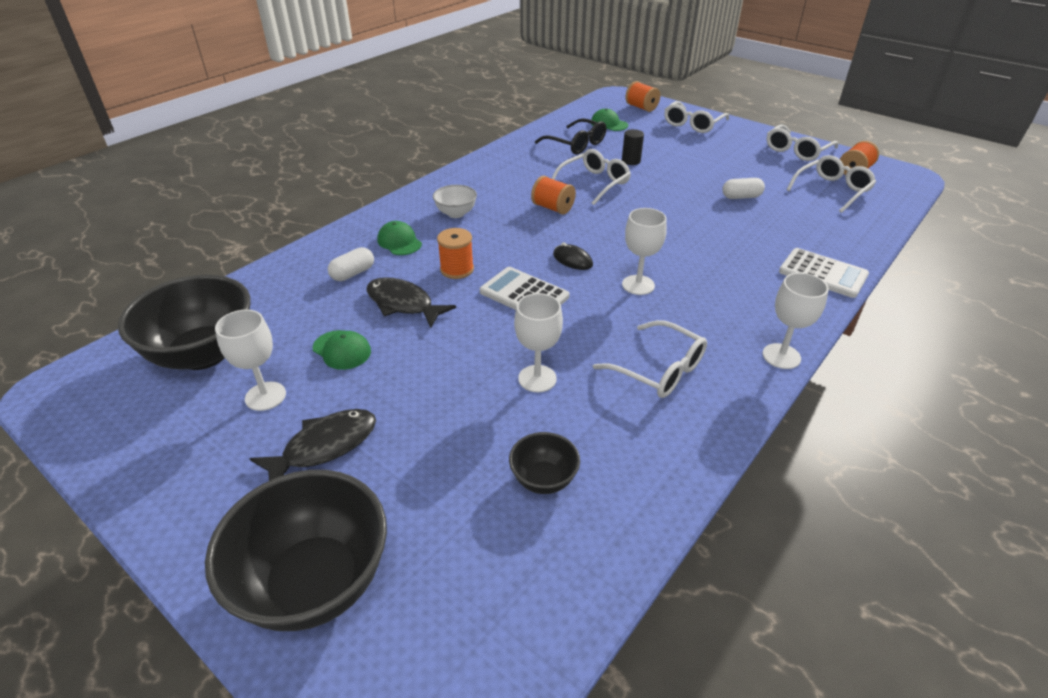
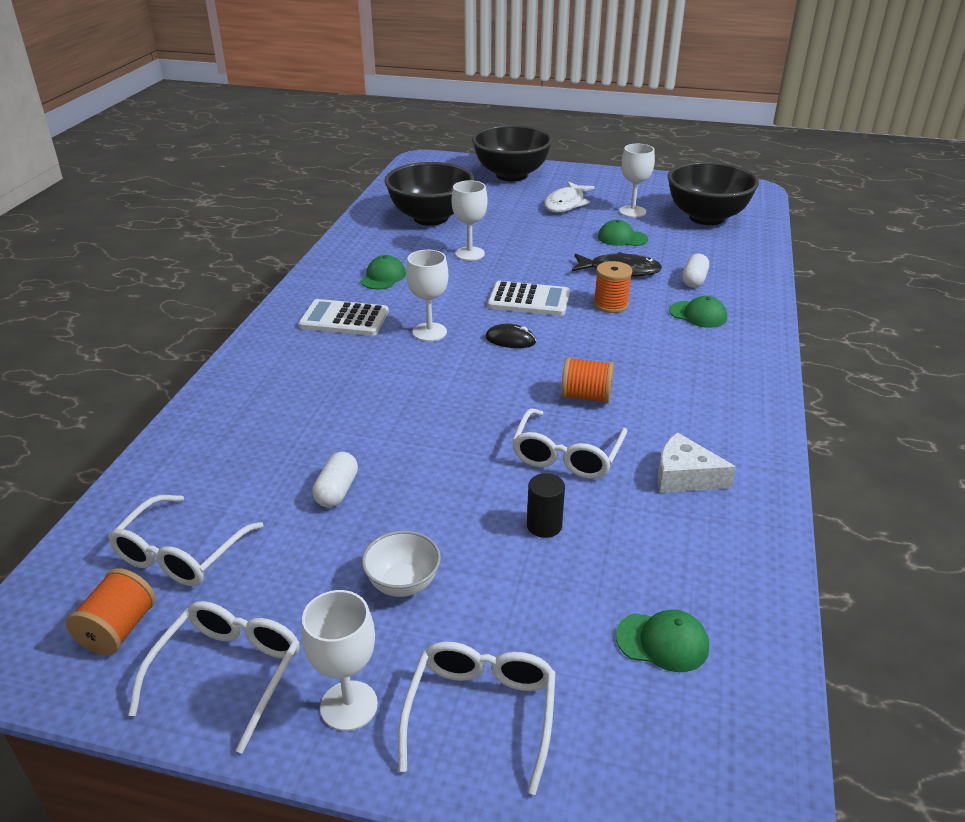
camera: 155 degrees right, 5 degrees down
black fish [249,409,376,481] -> white fish [544,181,595,213]
white bowl [433,185,477,218] -> white bowl moved to [362,531,441,597]
black bowl [509,432,580,494] -> black bowl [384,162,474,226], size x2.06
black glasses [535,118,606,154] -> none
white glasses [593,320,707,398] -> green cap [360,255,406,289]
orange spool [625,81,660,112] -> none
white capsule [722,178,765,199] -> white capsule turned 45 degrees counterclockwise [312,452,358,507]
white goblet [763,273,829,369] -> white goblet moved to [302,590,378,731]
white calculator [779,248,869,298] -> white calculator moved to [298,299,389,336]
none -> white cheese [657,432,736,493]

